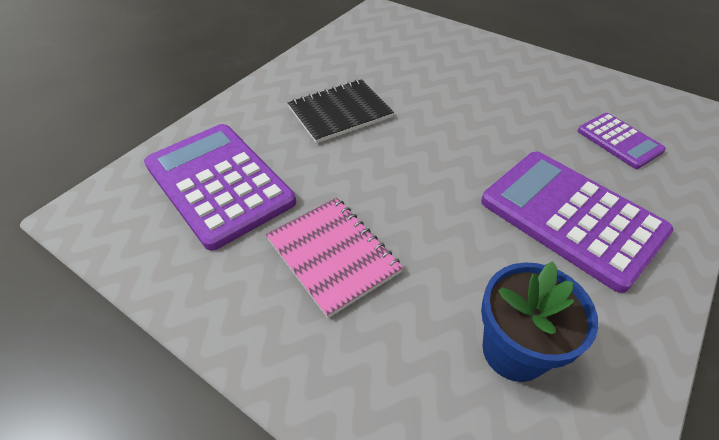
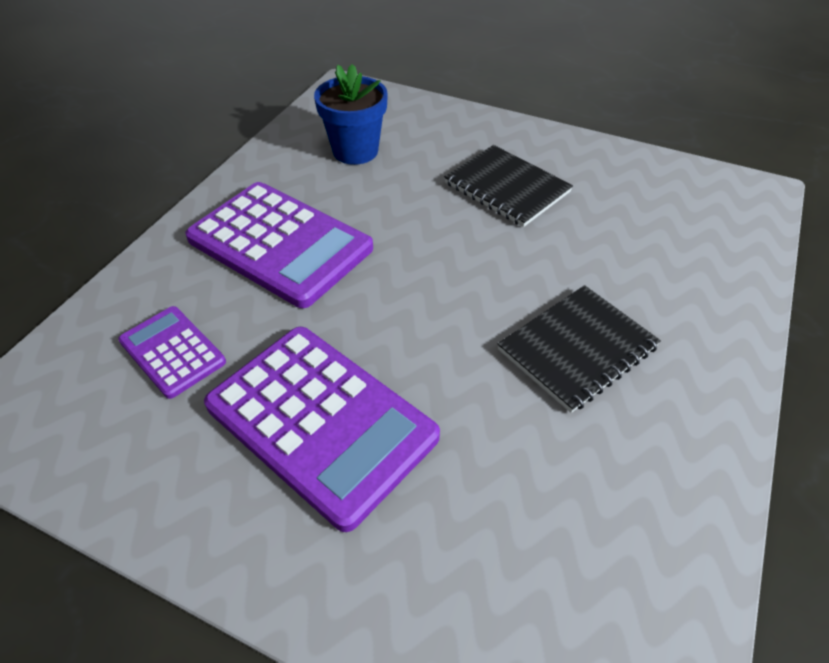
camera: 170 degrees right, 0 degrees up
purple calculator [144,124,296,251] -> purple calculator moved to [204,327,440,532]
pink notebook [266,198,403,318] -> black notebook [444,145,573,227]

